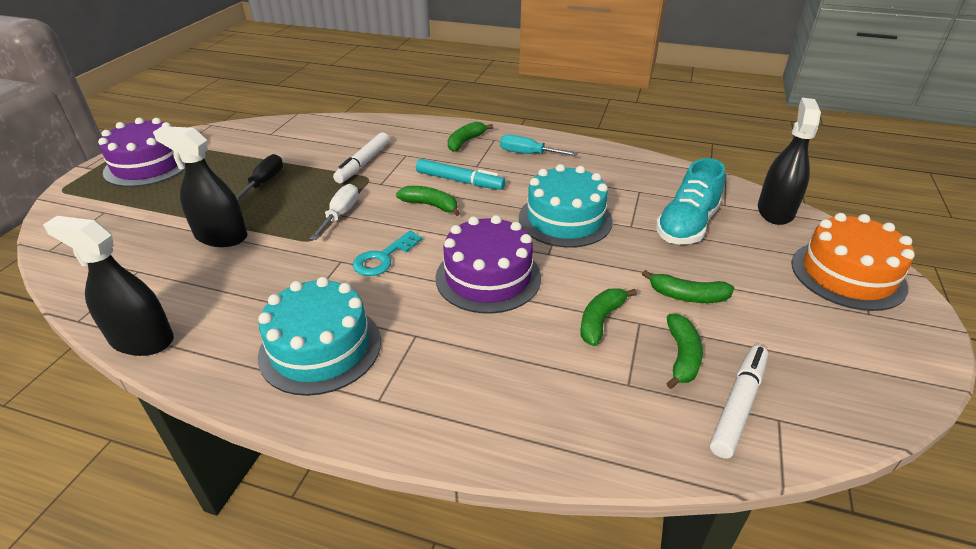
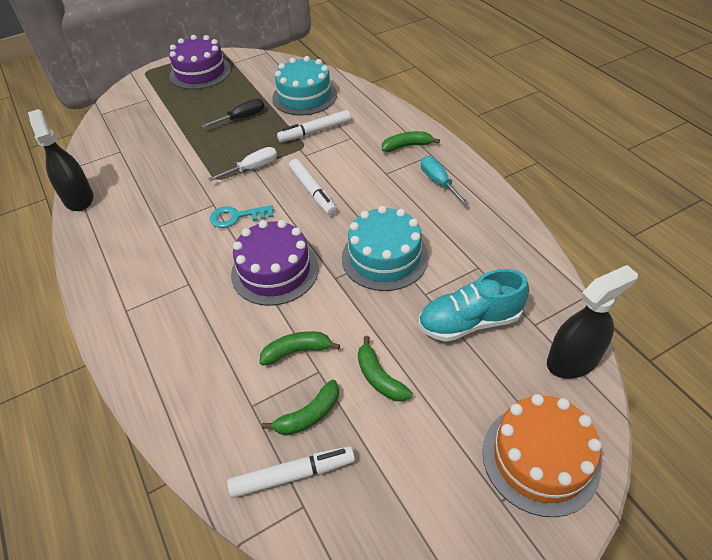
camera: 45 degrees right, 10 degrees up
black spray bottle [153,126,247,247] -> none
turquoise cake [258,277,381,396] -> turquoise cake moved to [272,56,337,115]
green banana [396,186,460,216] -> white marker [289,159,337,215]
turquoise marker [416,159,505,190] -> none

